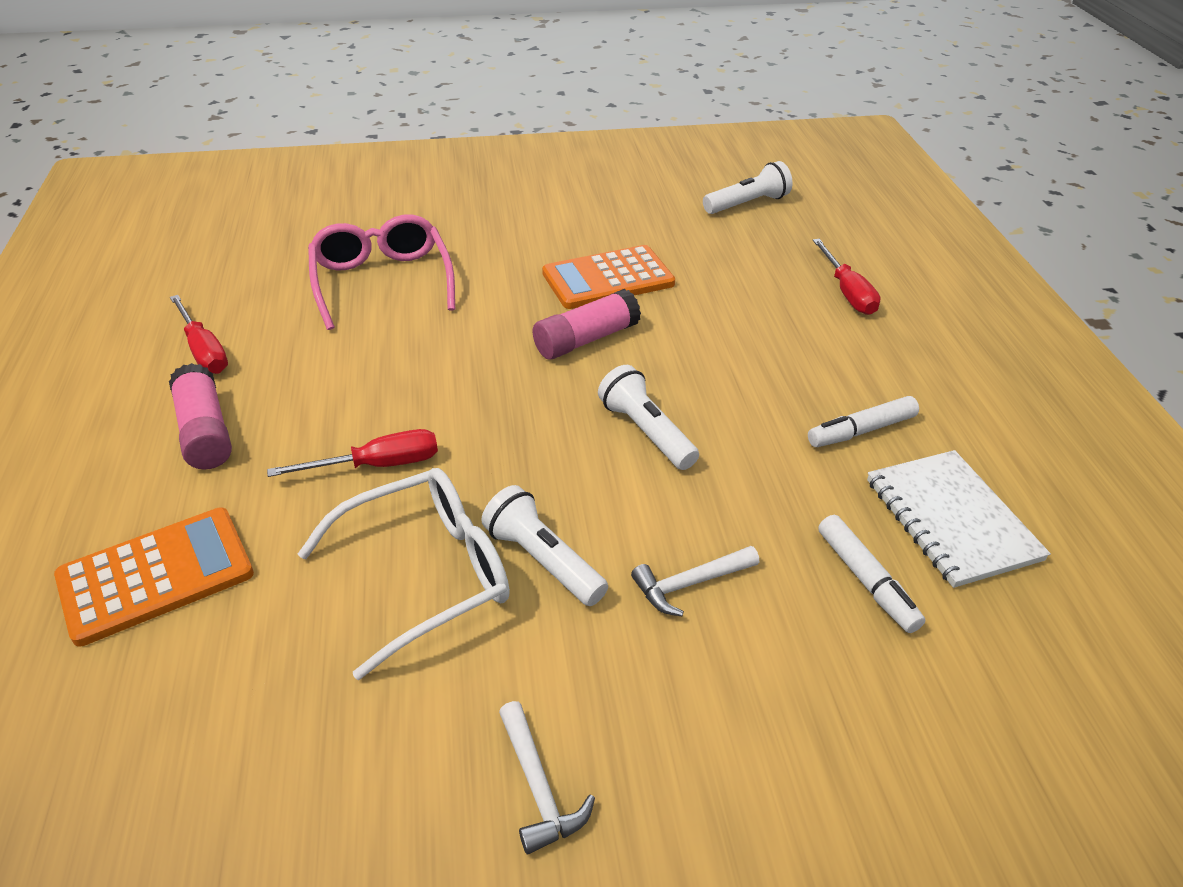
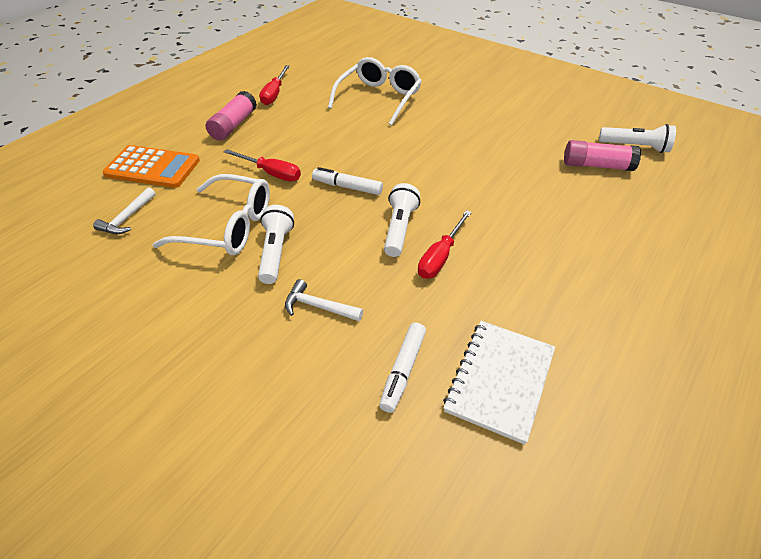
camera: 45 degrees right, 5 degrees up
pink glasses [308,215,455,330] -> white glasses [328,57,422,126]
white hammer [499,701,595,855] -> white hammer moved to [93,187,156,234]
pink glue stick [533,289,641,360] -> pink glue stick moved to [564,140,641,171]
orange calculator [542,245,675,309] -> none
white marker [808,396,919,447] -> white marker moved to [312,167,383,195]
red screwdriver [813,239,881,315] -> red screwdriver moved to [418,210,472,279]

